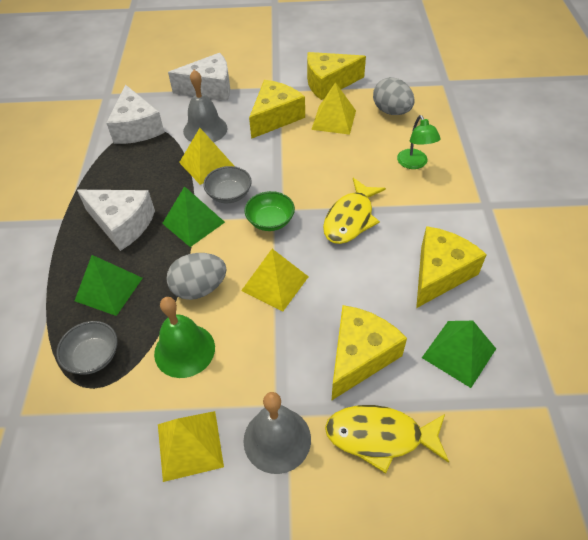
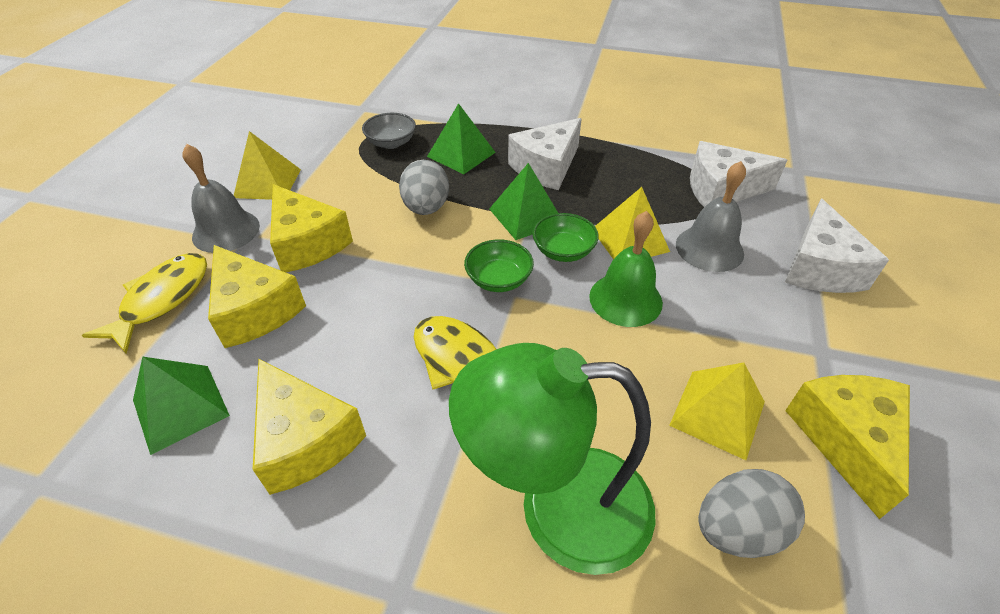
camera: 105 degrees right, 5 degrees down
green bell [154,297,215,378] -> green bell moved to [589,211,663,327]
grey bowl [203,166,252,203] -> green bowl [532,213,599,262]
yellow pyramid [241,249,309,312] -> none
yellow cheese [249,80,305,139] -> yellow cheese moved to [270,184,353,272]
green lamp [397,115,441,169] -> green lamp [449,343,656,575], size x2.11

